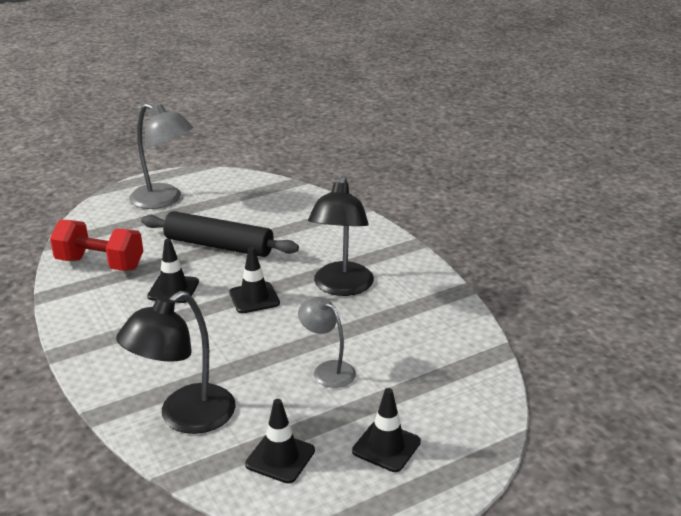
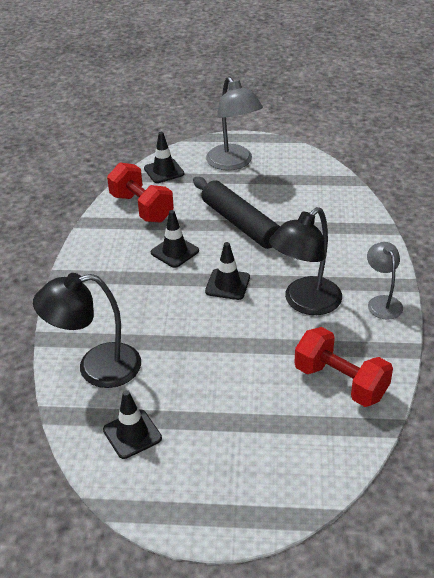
camera: 35 degrees right, 10 degrees up
grey lamp [298,297,356,388] -> grey lamp moved to [367,242,403,320]
black traffic cone [352,388,421,472] -> black traffic cone moved to [144,132,184,183]
none -> red dumbbell [294,327,393,407]

